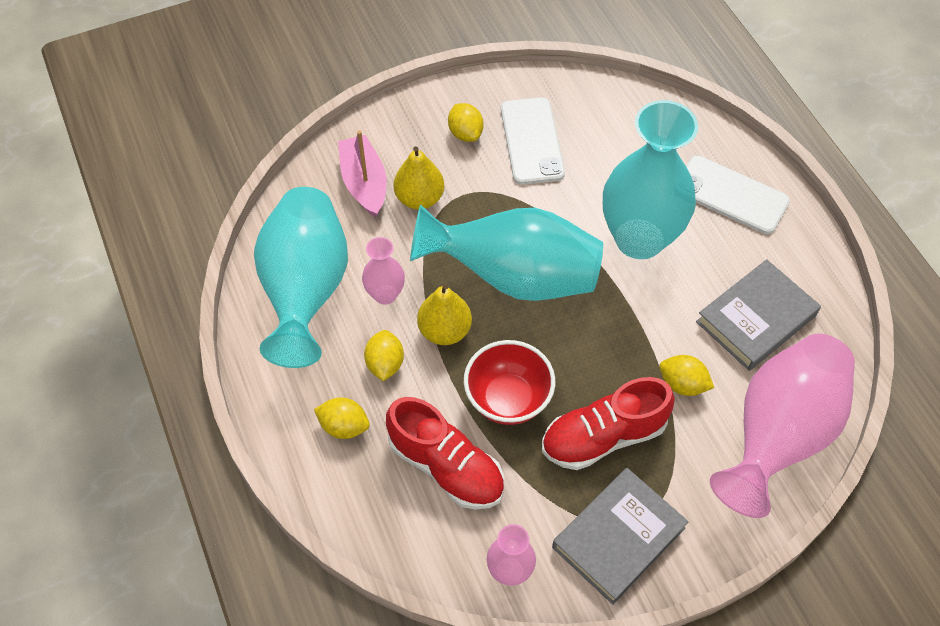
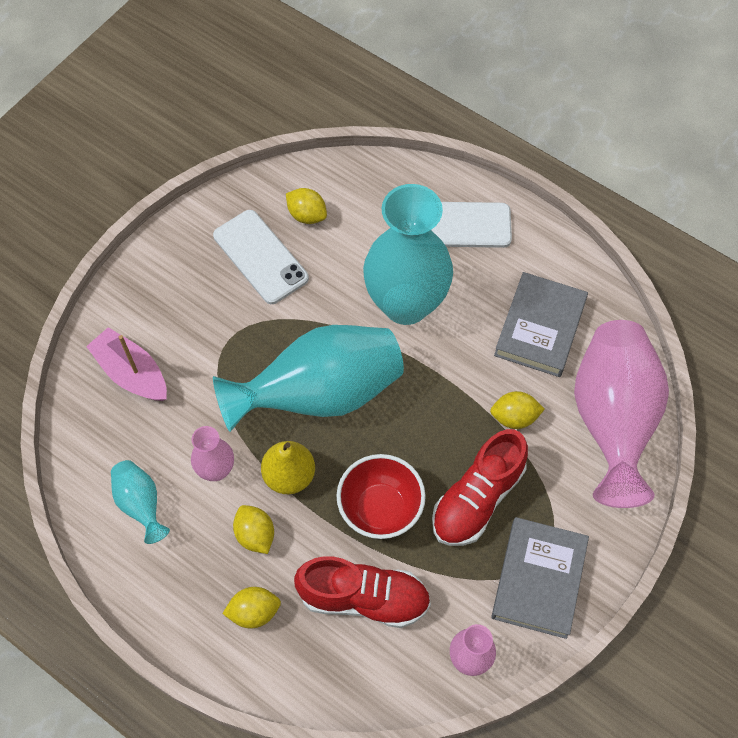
camera: 30 degrees left, 5 degrees up
turquoise vase [254,187,348,368] -> turquoise vase [111,460,170,544], size x0.46
yellow pear [393,146,444,210] -> none
yellow lemon [448,103,484,142] -> yellow lemon moved to [286,188,327,224]

